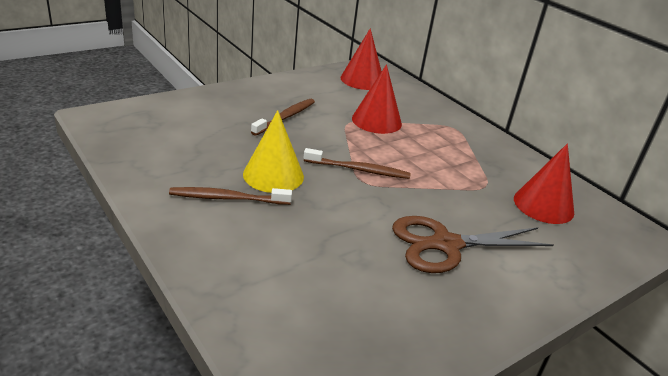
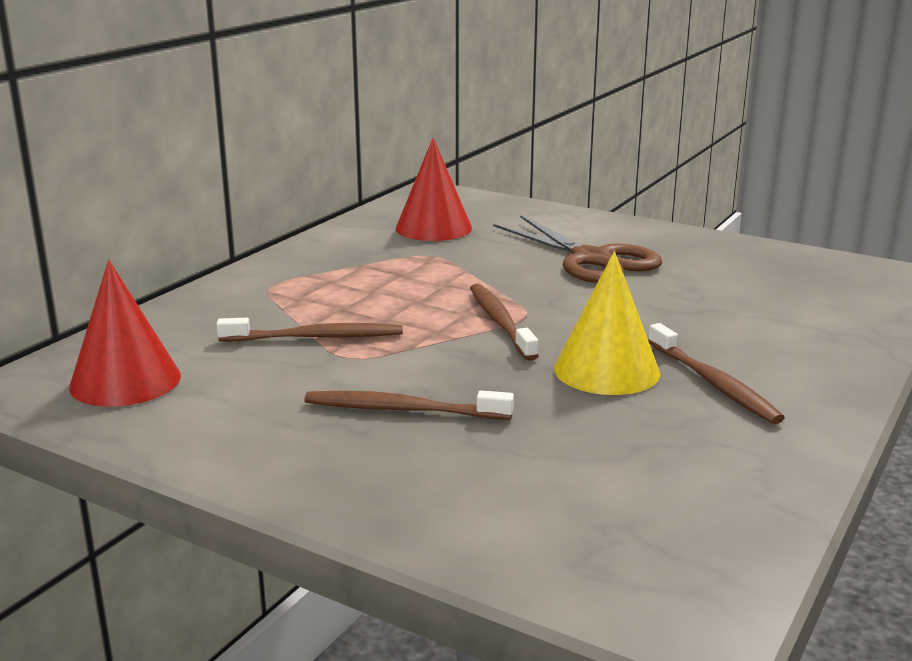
camera: 110 degrees left, 10 degrees down
red cone [352,64,402,134] -> brown toothbrush [216,318,403,342]

